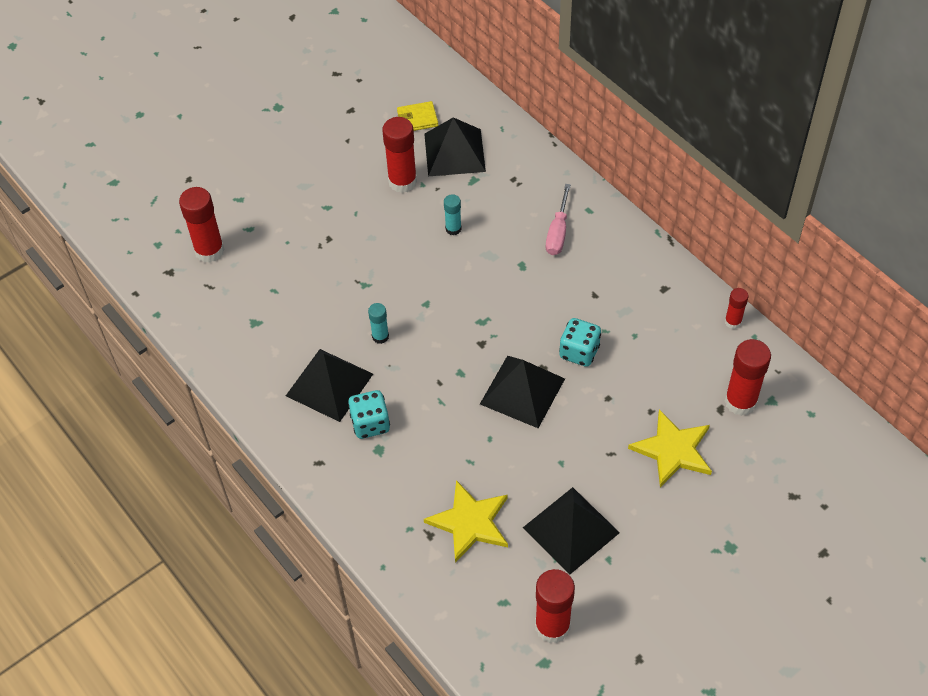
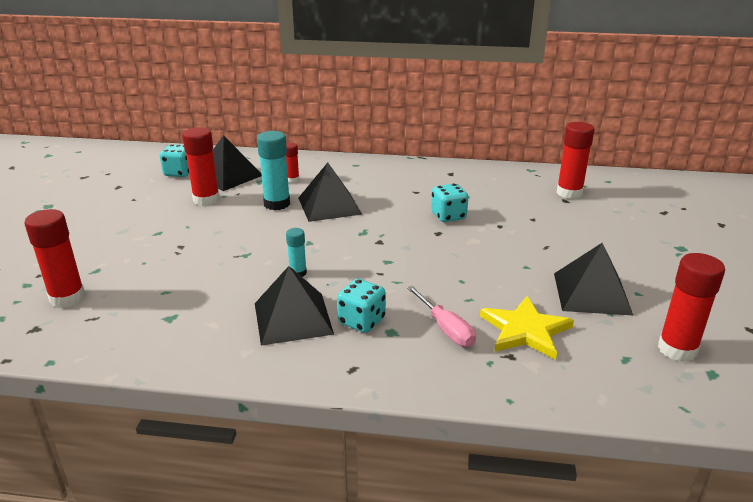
camera: 45 degrees left, 25 degrees down
yellow wallet [397,101,438,131] -> turquoise dice [160,144,189,177]
turquoise glue stick [444,194,462,235] -> turquoise glue stick [257,131,290,210], size x1.83
black pyramid [480,356,565,428] -> black pyramid moved to [298,162,362,222]
pink screwdriver [546,184,571,255] -> pink screwdriver moved to [407,286,476,347]
yellow star [628,409,712,487] -> none
red glue stick [725,288,749,329] -> red glue stick moved to [286,143,300,183]

